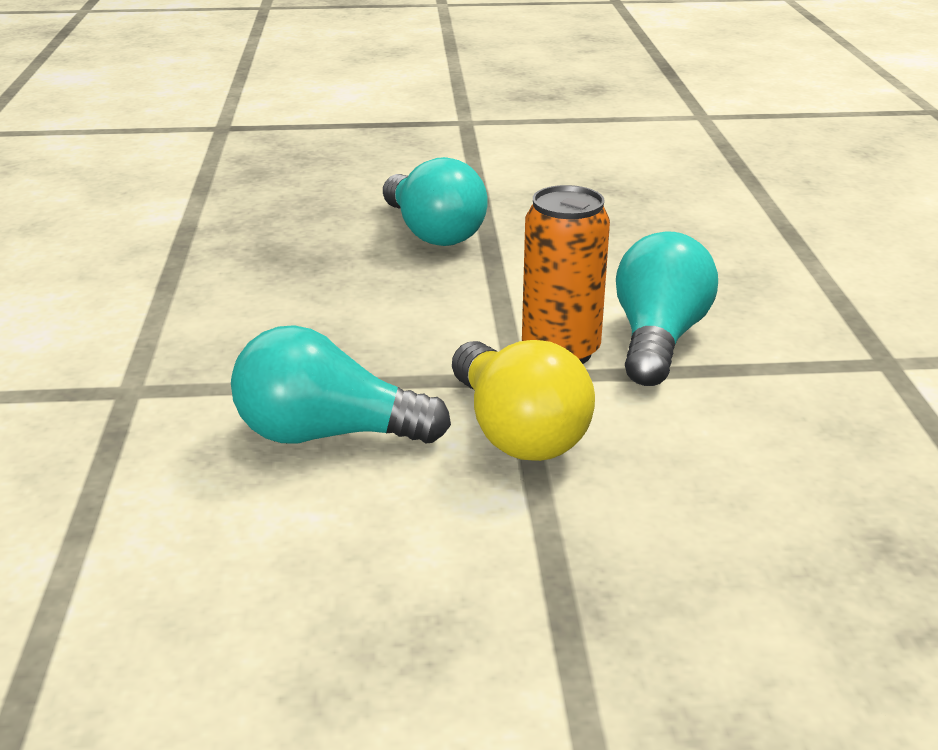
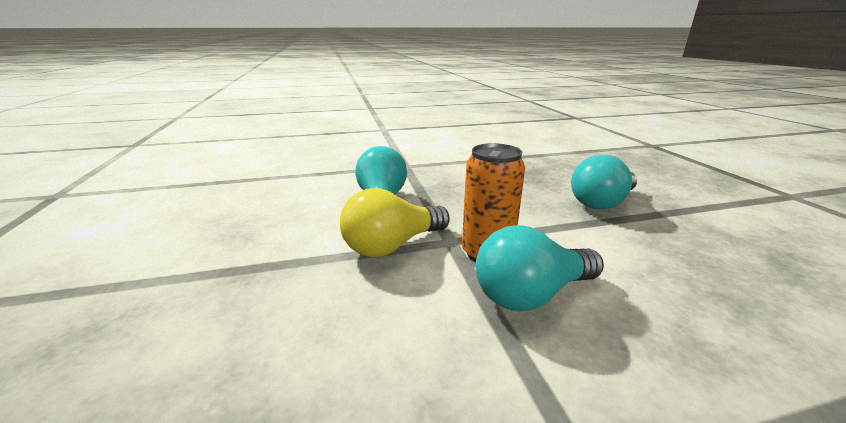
camera: 80 degrees right, 5 degrees down
turquoise light bulb [616,231,718,386] -> turquoise light bulb turned 150 degrees clockwise [475,225,604,311]

